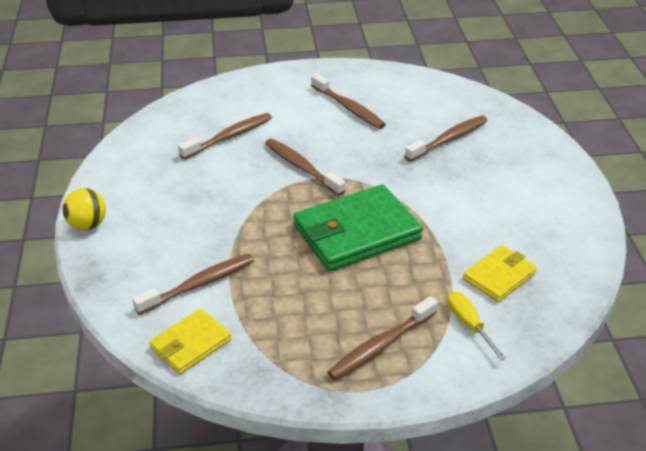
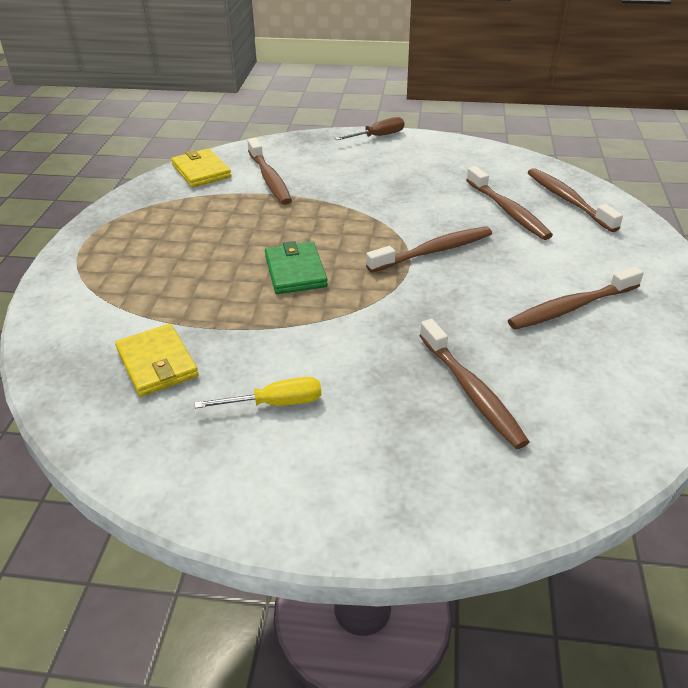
camera: 105 degrees right, 0 degrees up
yellow ball [62,188,106,230] -> brown screwdriver [335,117,404,140]
green wallet [293,184,423,271] -> green wallet [265,241,328,294], size x0.55
brown toothbrush [327,296,438,380] -> brown toothbrush moved to [528,168,623,232]
yellow screwdriver [447,292,506,360] -> yellow screwdriver moved to [195,377,321,408]

